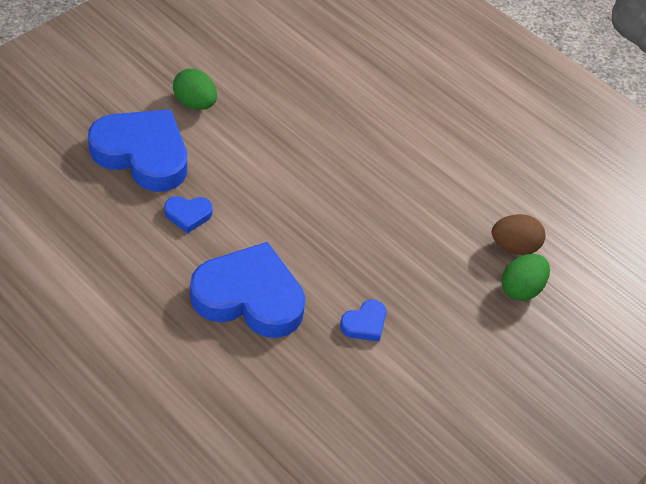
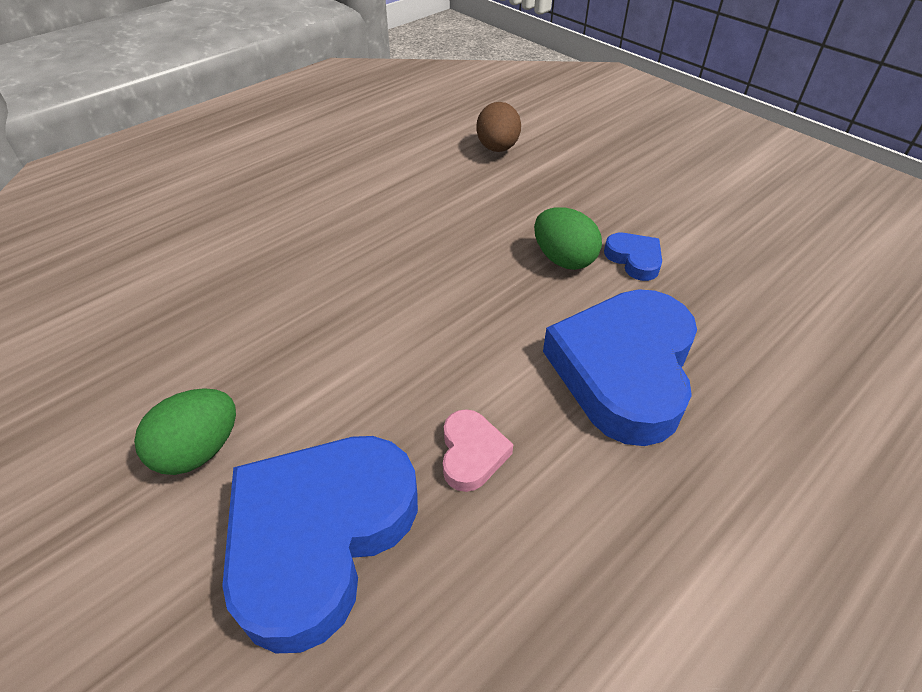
camera: 80 degrees left, 5 degrees down
blue heart [164,196,213,233] -> pink heart [443,409,513,492]
green egg [502,254,550,301] -> green egg moved to [534,207,602,270]

